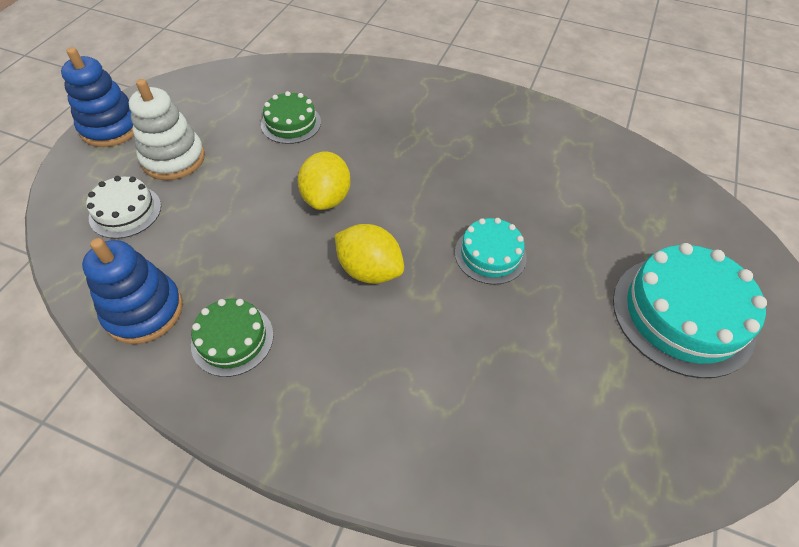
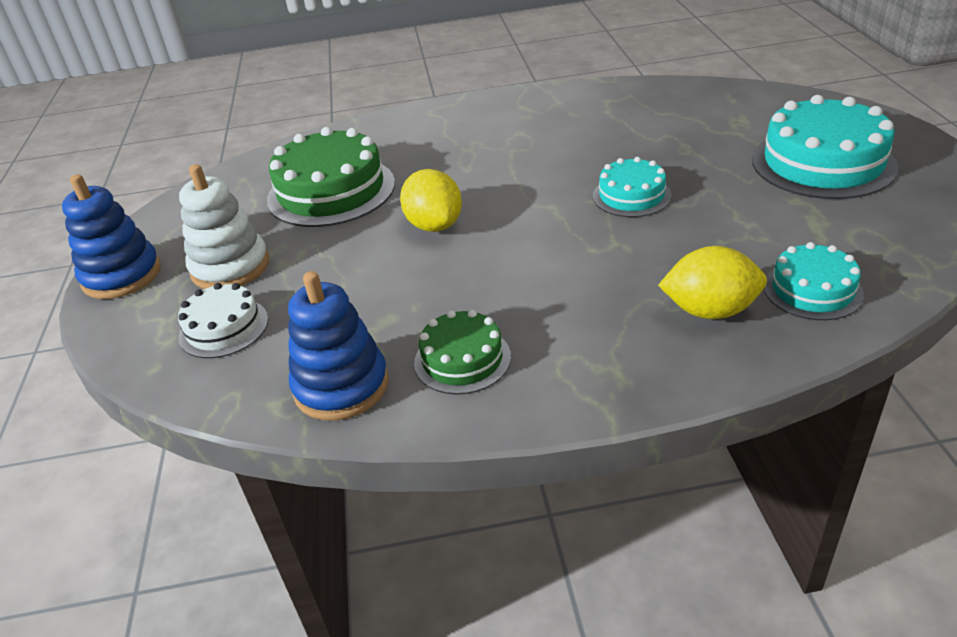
camera: 25 degrees left, 15 degrees down
green cake [261,91,321,144] -> green cake [267,127,395,227], size x1.79
yellow lemon [335,224,404,284] -> yellow lemon moved to [658,246,767,319]
none -> turquoise cake [764,242,864,320]

